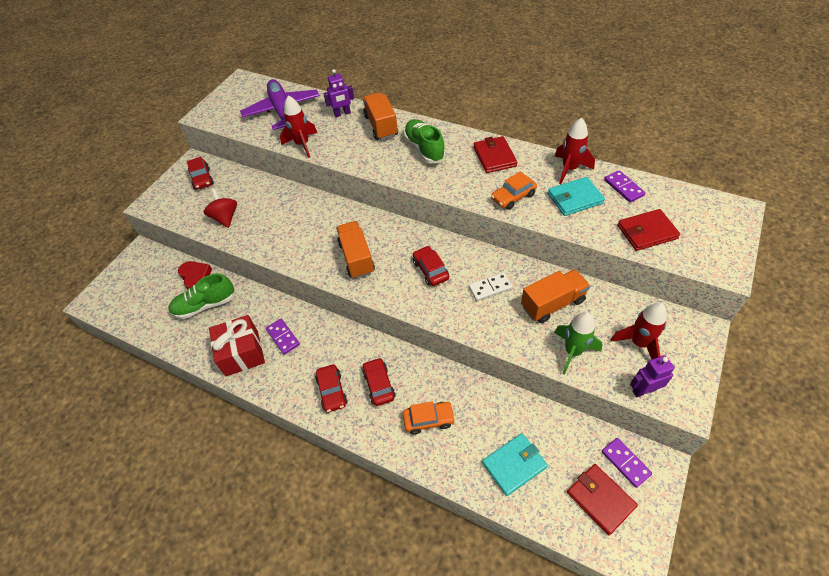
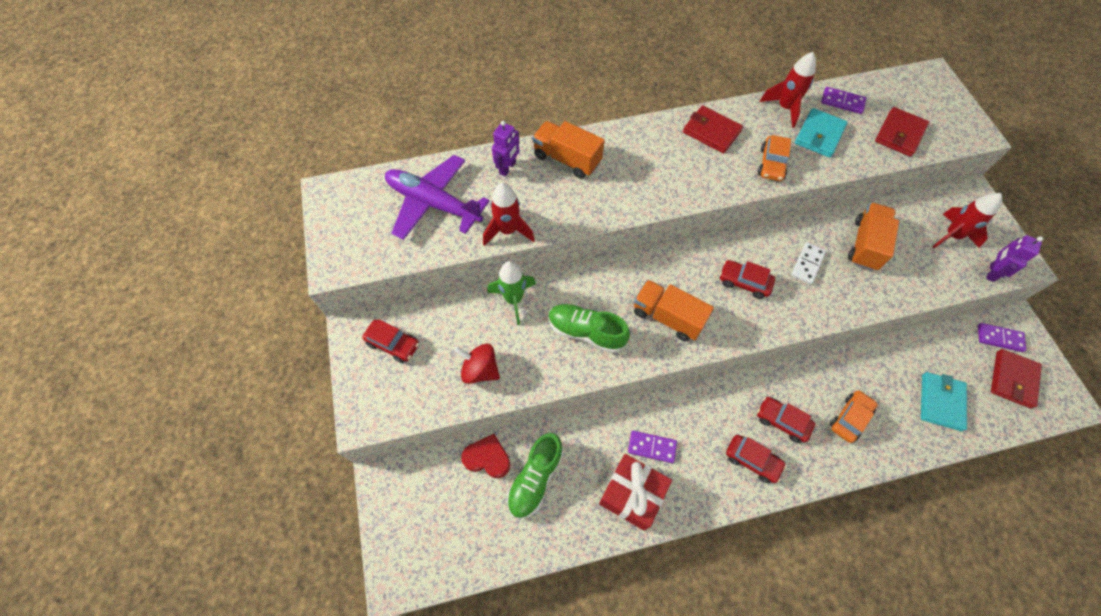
camera: 45 degrees left, 10 degrees up
green shoe [404,119,446,163] -> green shoe moved to [549,304,630,353]
green rocket [554,312,603,375] -> green rocket moved to [487,261,536,325]
red wallet [567,464,638,535] -> red wallet turned 75 degrees counterclockwise [991,349,1042,409]

